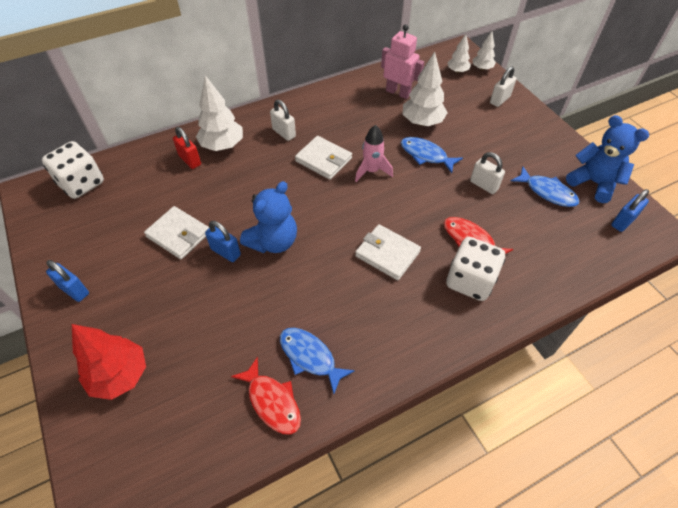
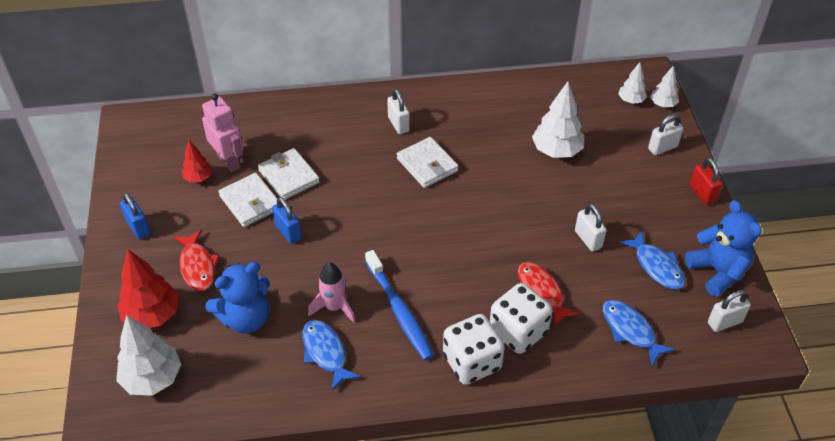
camera: 20 degrees right, 5 degrees down
white dice [42,141,104,199] -> white dice moved to [443,314,505,385]
red padlock [173,127,201,169] -> red padlock moved to [690,158,722,205]
white tree [196,75,243,151] -> white tree moved to [116,315,181,396]
red fish [231,357,301,435] -> red fish moved to [173,229,219,291]
blue teddy bear [240,181,297,253] -> blue teddy bear moved to [205,262,269,334]
pink rocket [355,125,393,182] -> pink rocket moved to [308,262,355,323]
white wallet [355,224,421,280] -> white wallet moved to [258,148,320,200]
pink robot [381,24,424,99] -> pink robot moved to [202,93,243,172]
blue fish [401,137,463,173] -> blue fish moved to [603,300,675,366]
blue padlock [611,189,649,232] -> white padlock [708,290,751,332]
none -> red tree [182,140,213,183]
none -> blue toothbrush [365,250,434,361]

